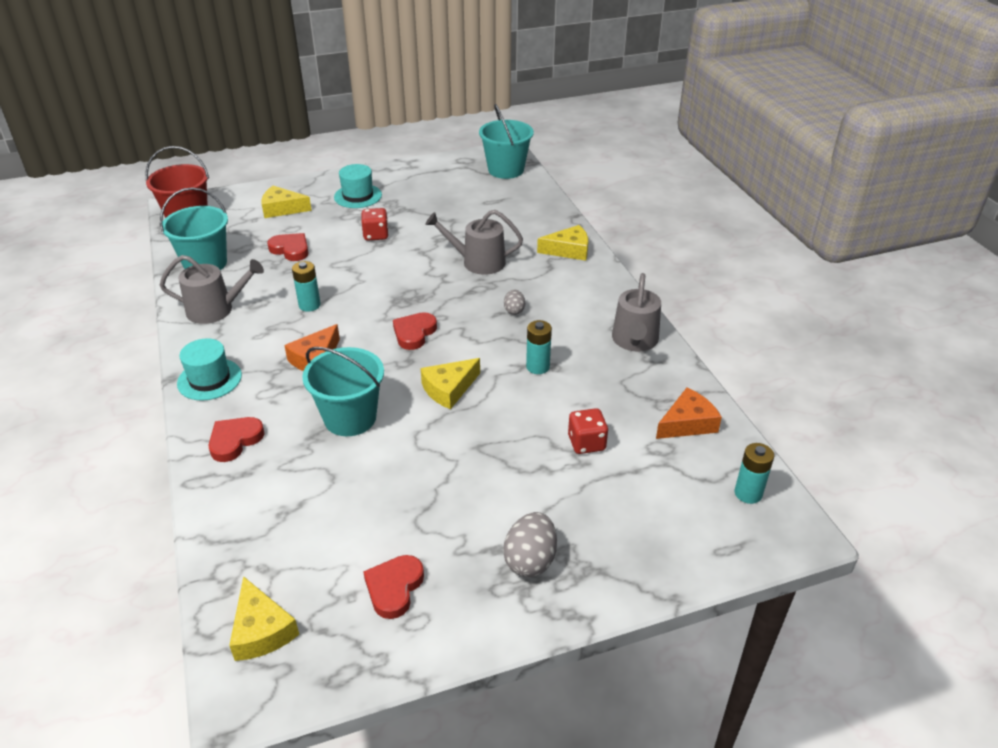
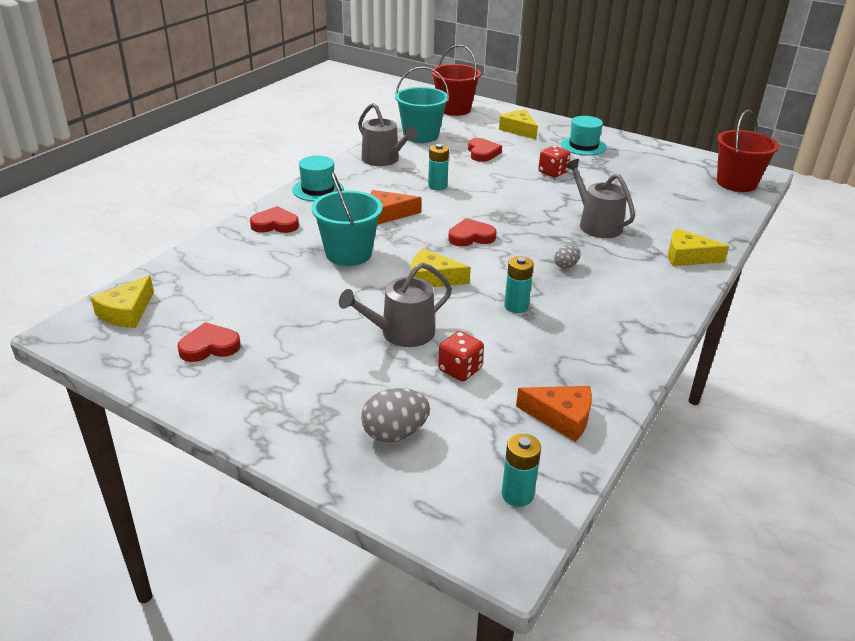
camera: 50 degrees right, 5 degrees down
turquoise bucket [479,104,534,179] -> red bucket [717,110,779,192]
grey egg [503,512,557,577] -> grey egg moved to [361,388,430,443]
yellow cheese [537,225,588,261] -> yellow cheese turned 150 degrees clockwise [668,228,729,266]
grey watering can [612,273,661,352] -> grey watering can moved to [339,262,452,347]

